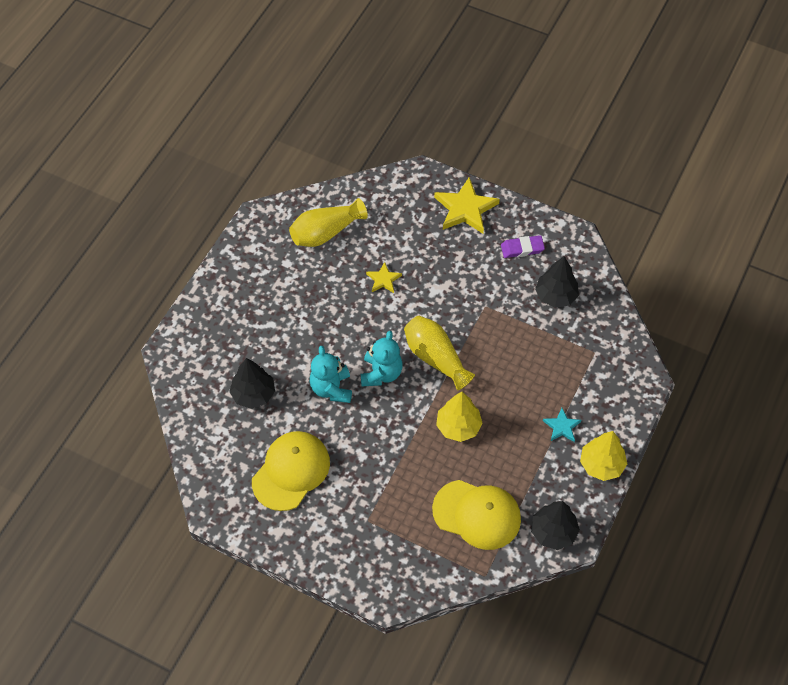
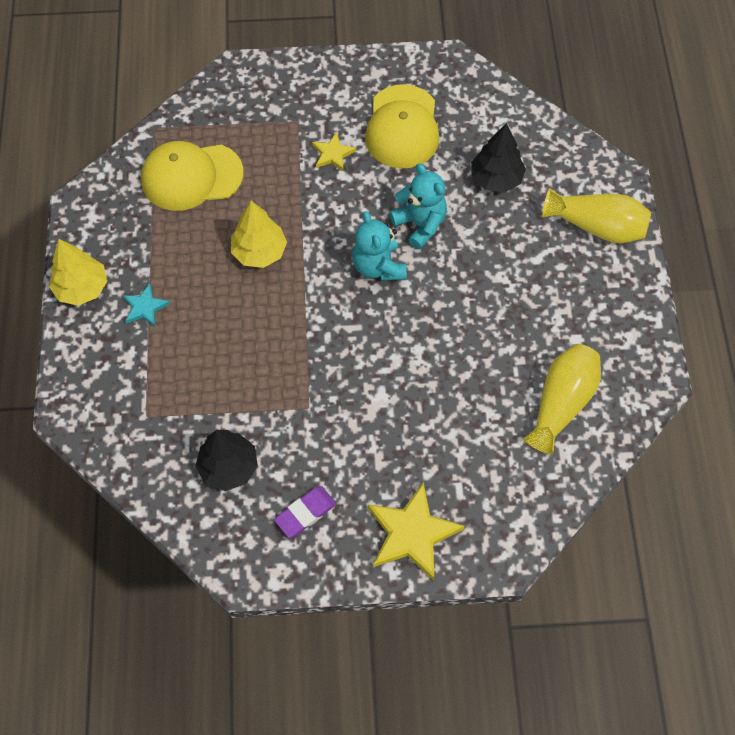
camera: 150 degrees right, 5 degrees up
yellow star [366,262,402,293] -> yellow star moved to [312,132,356,172]
yellow vase [404,316,475,391] -> yellow vase moved to [542,188,651,243]
black tree [531,501,580,550] -> none

